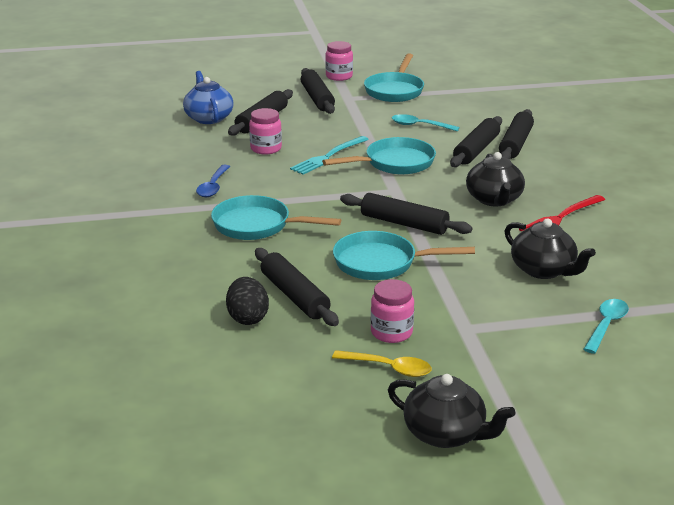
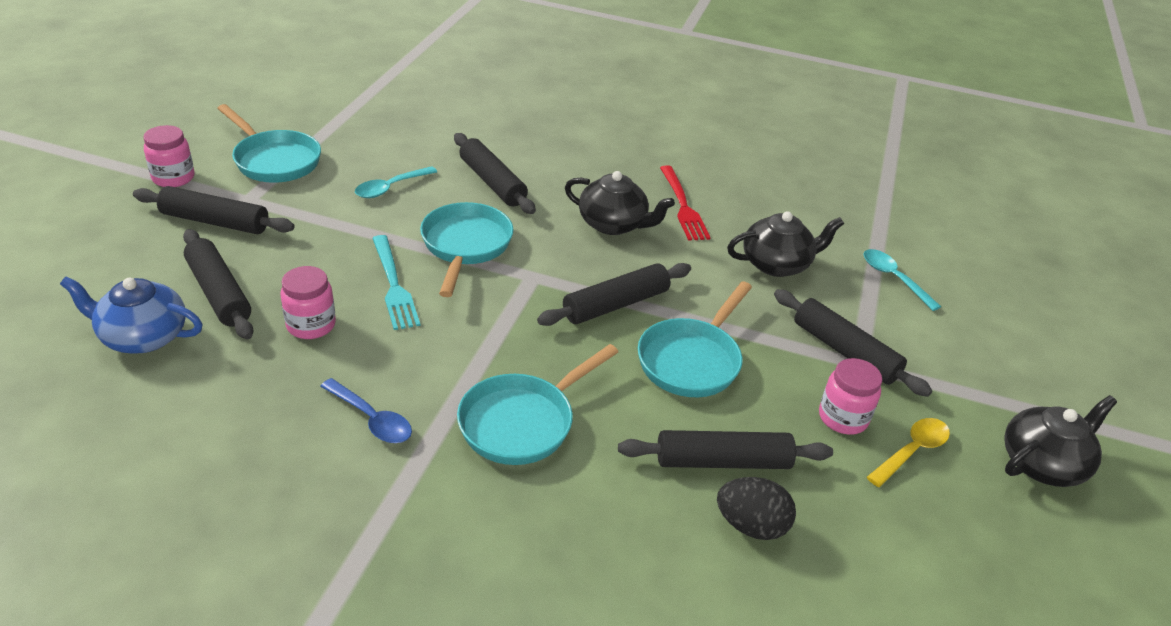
camera: 65 degrees left, 10 degrees up
black rolling pin [499,109,534,160] -> black rolling pin moved to [774,289,932,397]

